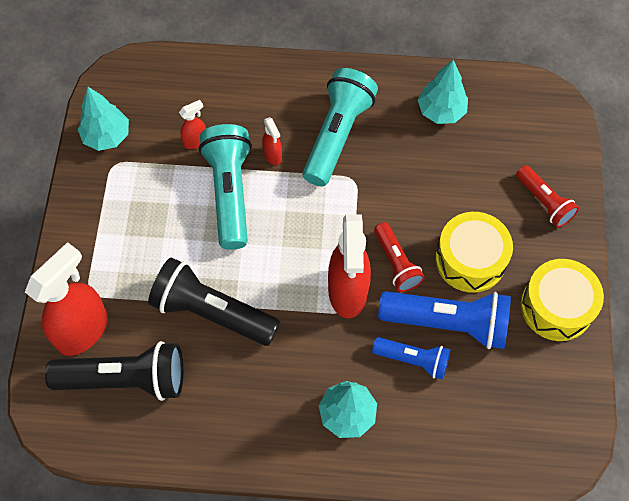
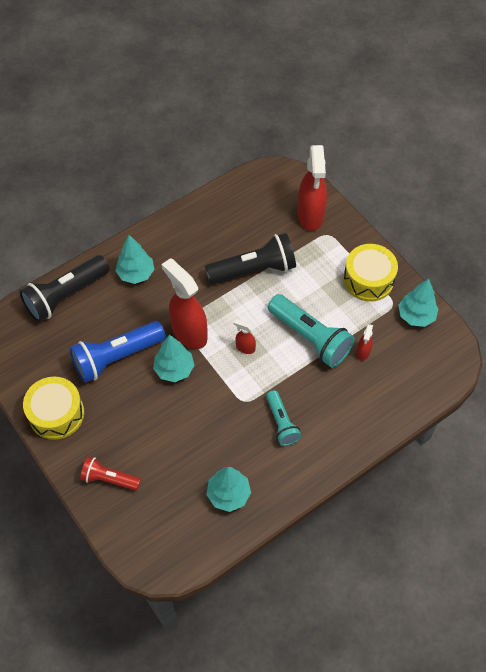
camera: 140 degrees right, 5 degrees down
black flashlight [45,341,183,401] -> black flashlight moved to [19,255,110,322]
red spray bottle [262,117,282,165] -> red spray bottle moved to [234,319,256,354]
turquoise flashlight [303,68,378,186] -> turquoise flashlight [266,390,301,446], size x0.58
blue flashlight [372,337,450,380] -> none
red flashlight [374,222,425,292] -> turquoise tree [153,335,194,382]
yellow drum [435,212,513,293] -> yellow drum moved to [343,244,398,302]

